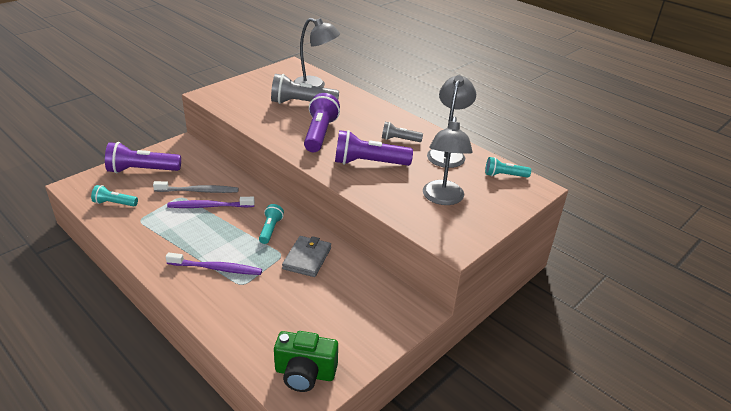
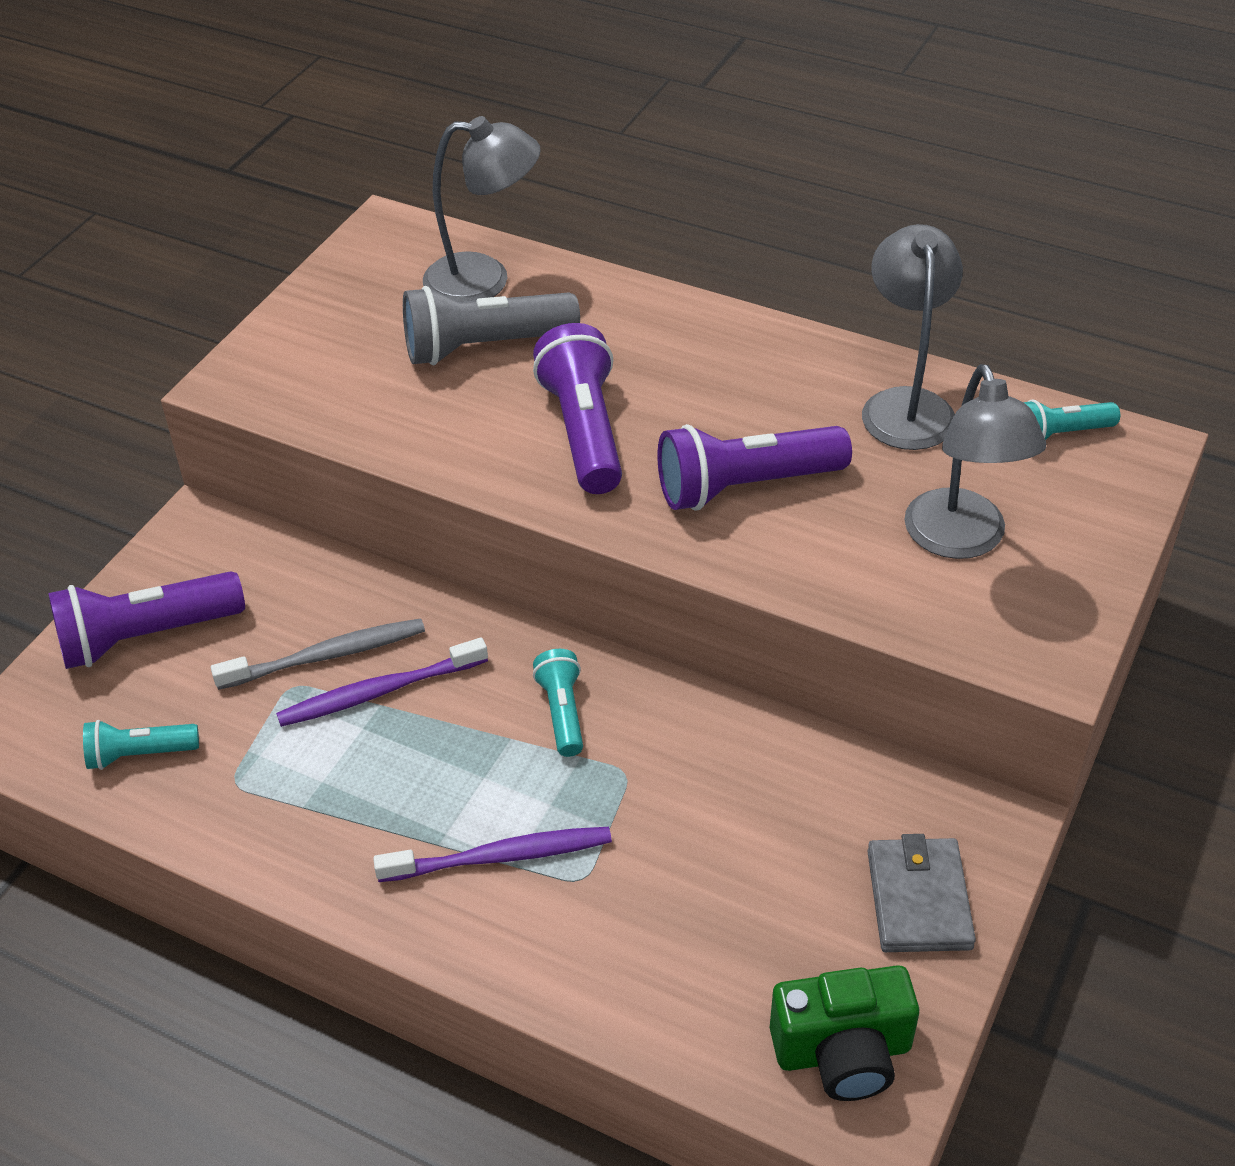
camera: 15 degrees left, 10 degrees up
grey wallet [282,236,331,277] -> grey wallet moved to [867,834,976,952]
grey flashlight [382,122,423,142] -> none

